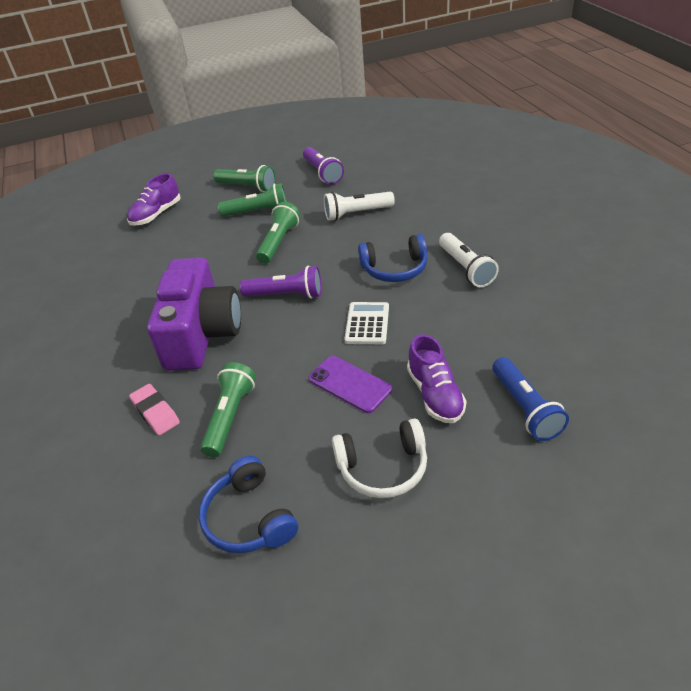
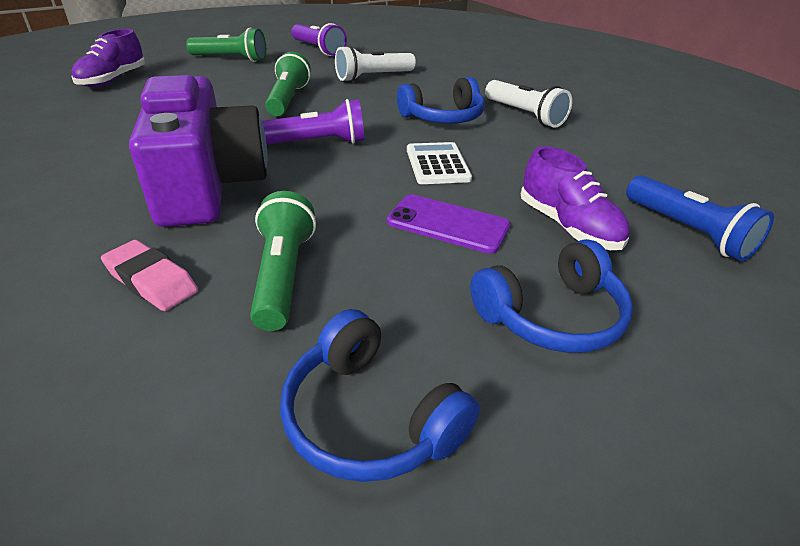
camera: 20 degrees left, 5 degrees down
green flashlight [218,183,287,217] -> none
white headphones [332,418,427,498] -> blue headphones [470,239,633,353]

